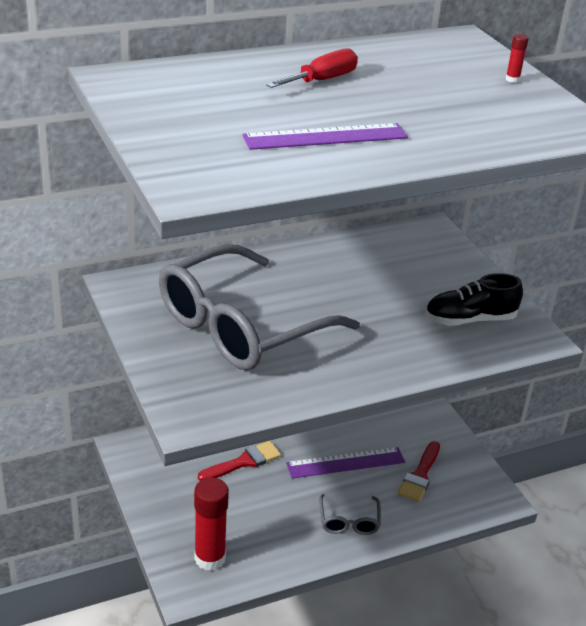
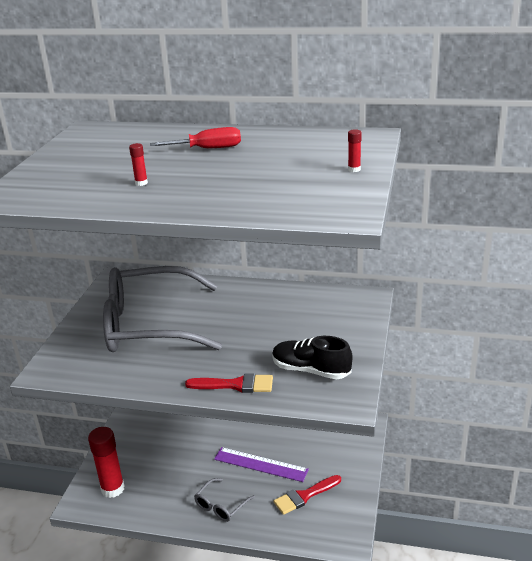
camera: 40 degrees right, 5 degrees down
red brush [198,441,281,481] -> red brush moved to [185,373,273,393]
purple ruler [243,123,408,150] -> red glue stick [129,143,148,186]

